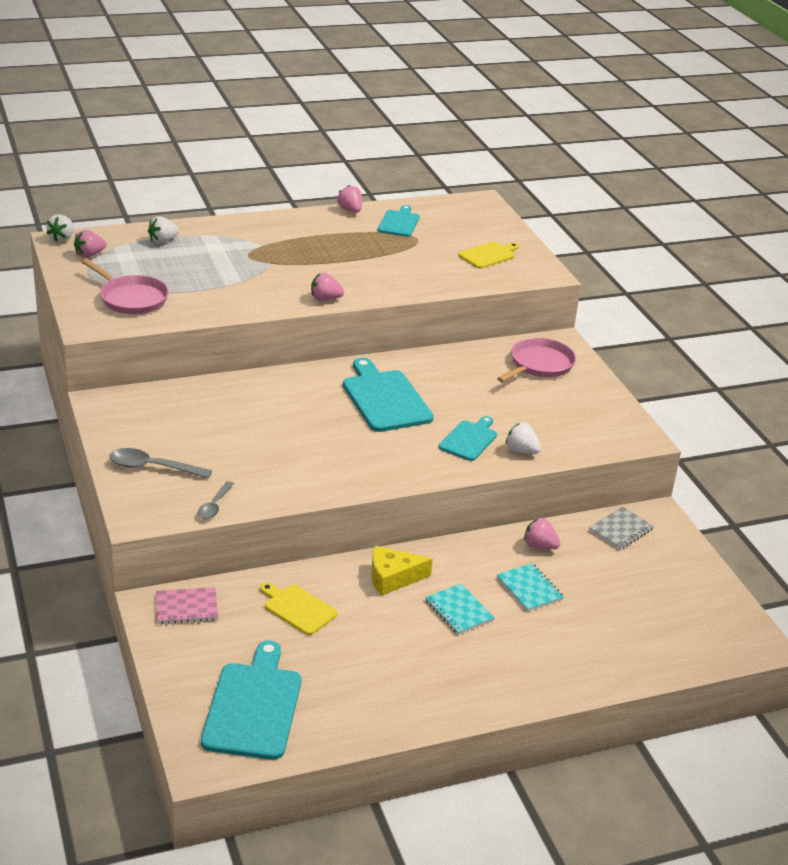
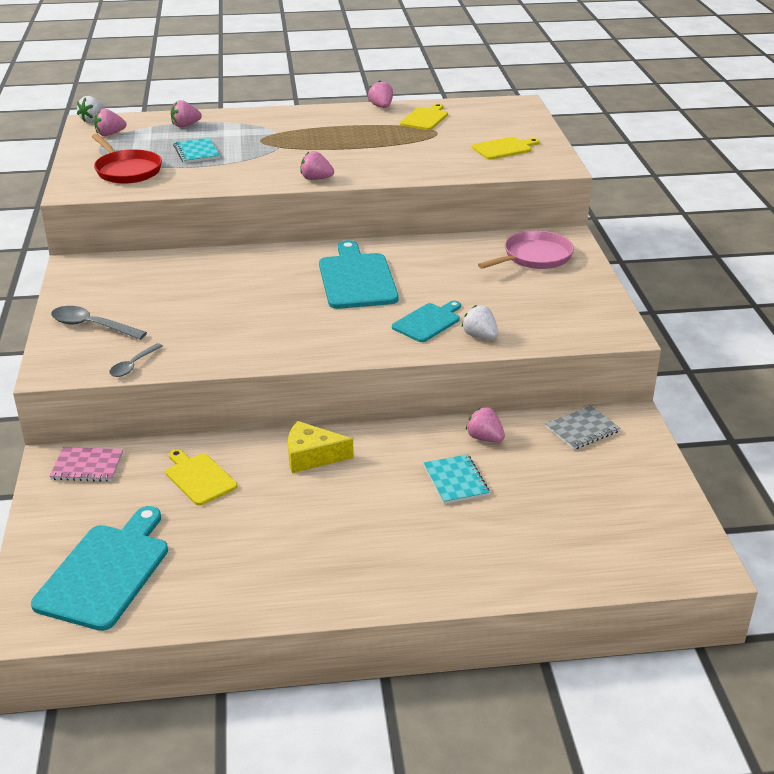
camera: 15 degrees right, 0 degrees up
pink pan [82,259,169,314] -> red pan [91,134,162,184]
white strawberry [148,216,179,244] -> pink strawberry [171,100,202,127]
turquoise cutting board [378,205,420,237] -> yellow cutting board [400,104,448,130]
turquoise notebook [425,584,495,635] -> turquoise notebook moved to [173,138,220,163]

